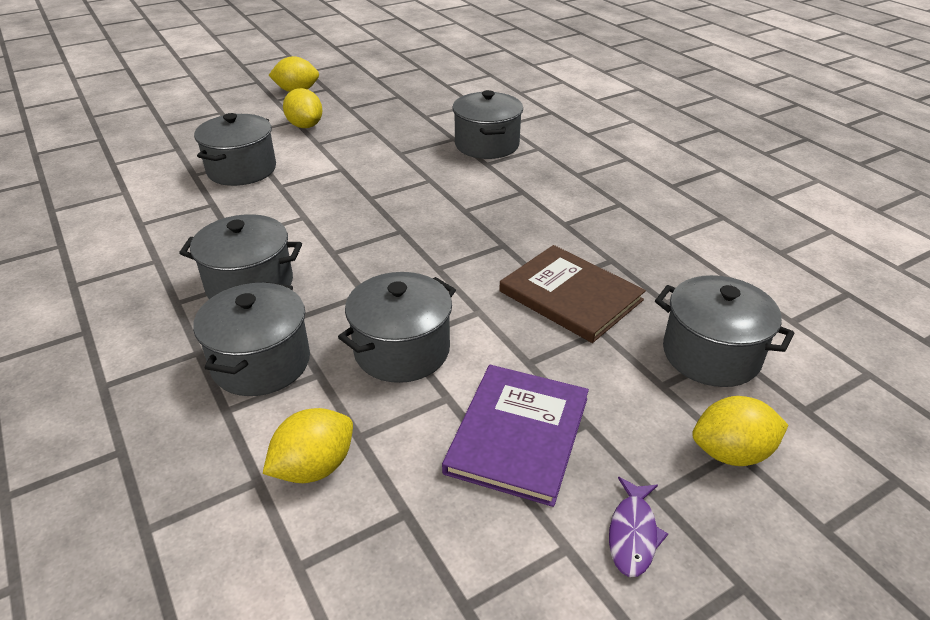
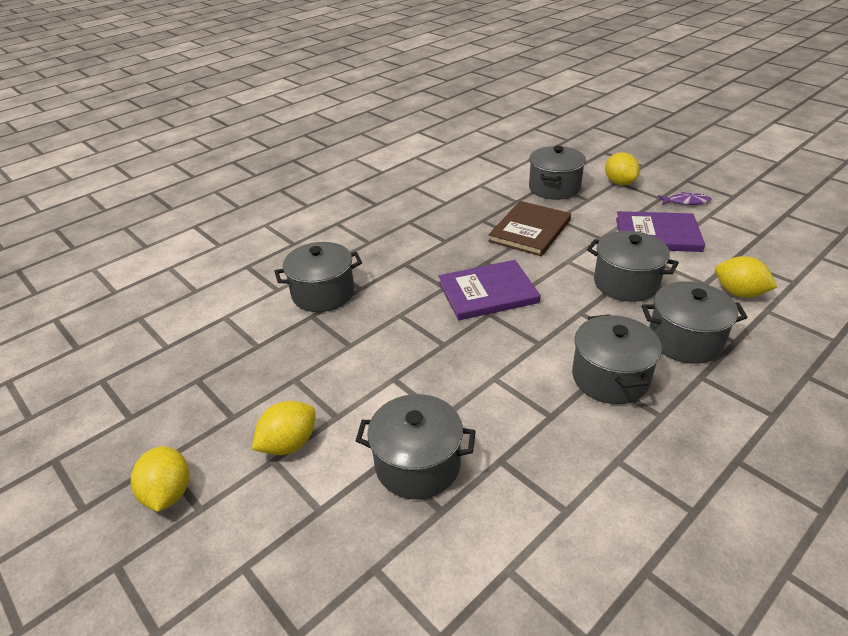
camera: 100 degrees left, 0 degrees up
none -> purple book [439,260,541,320]

